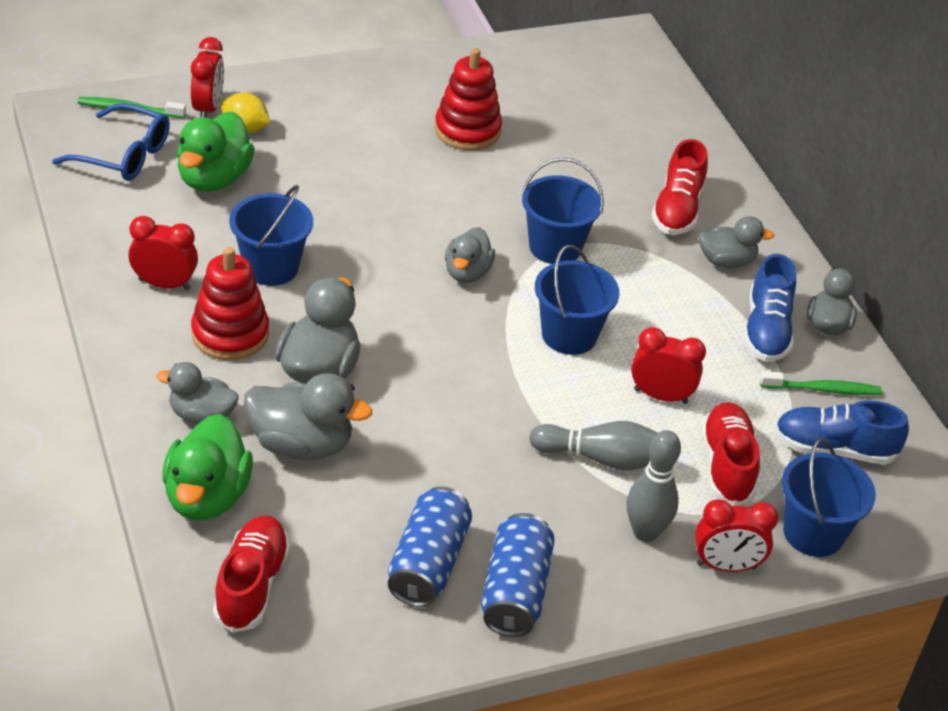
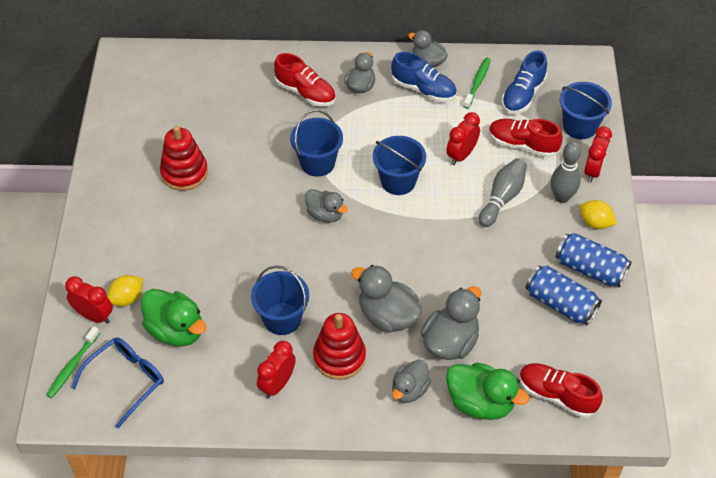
camera: 65 degrees left, 10 degrees up
none -> yellow lemon [579,200,617,229]

